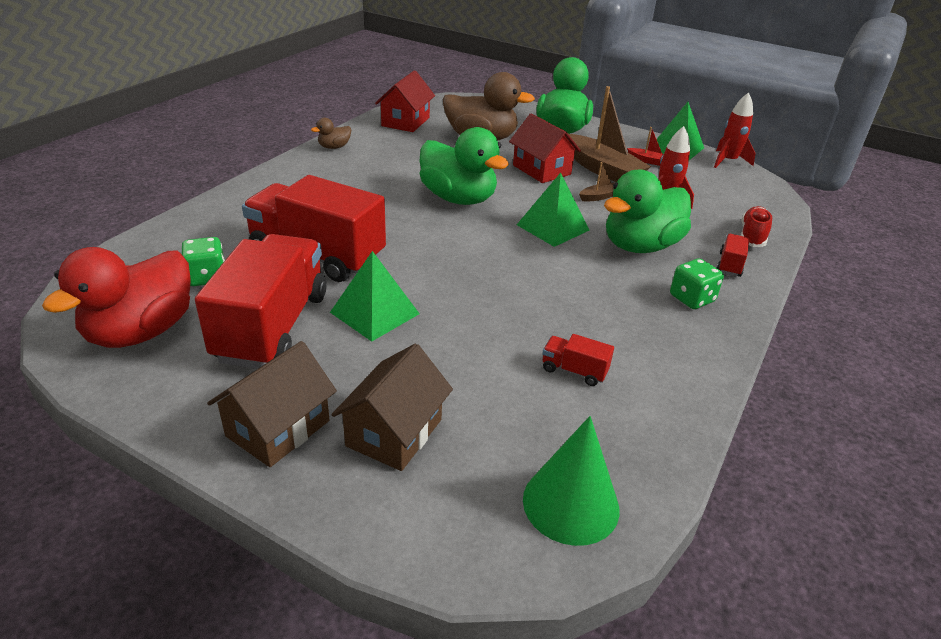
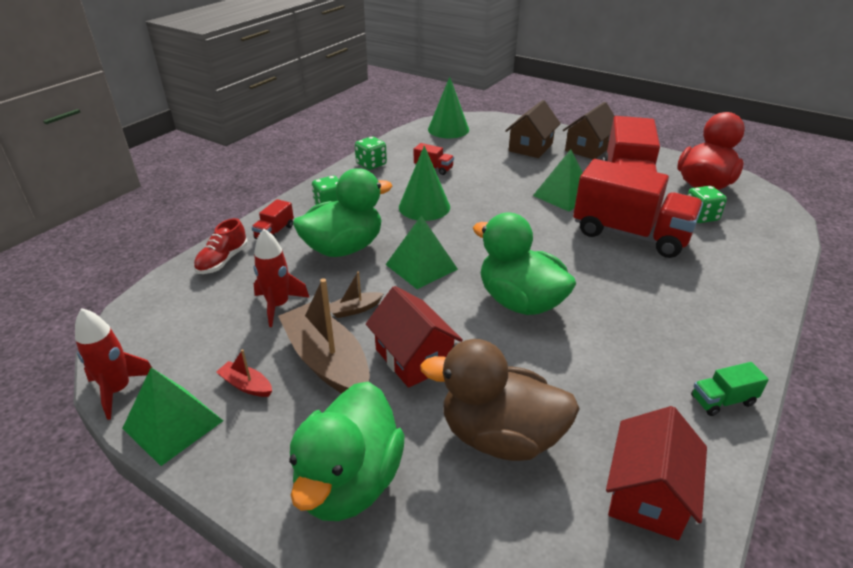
camera: 175 degrees left, 0 degrees up
brown duck [311,118,351,149] -> green truck [691,362,769,416]
none -> green dice [355,136,387,170]
none -> green cone [399,145,450,221]

